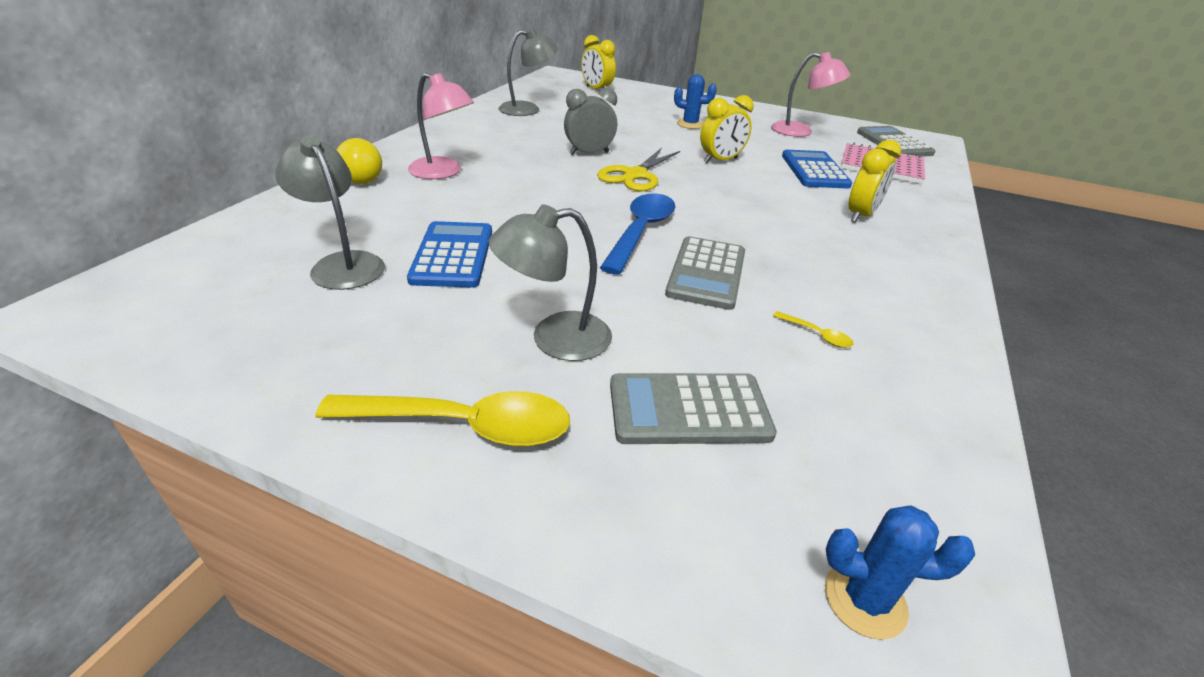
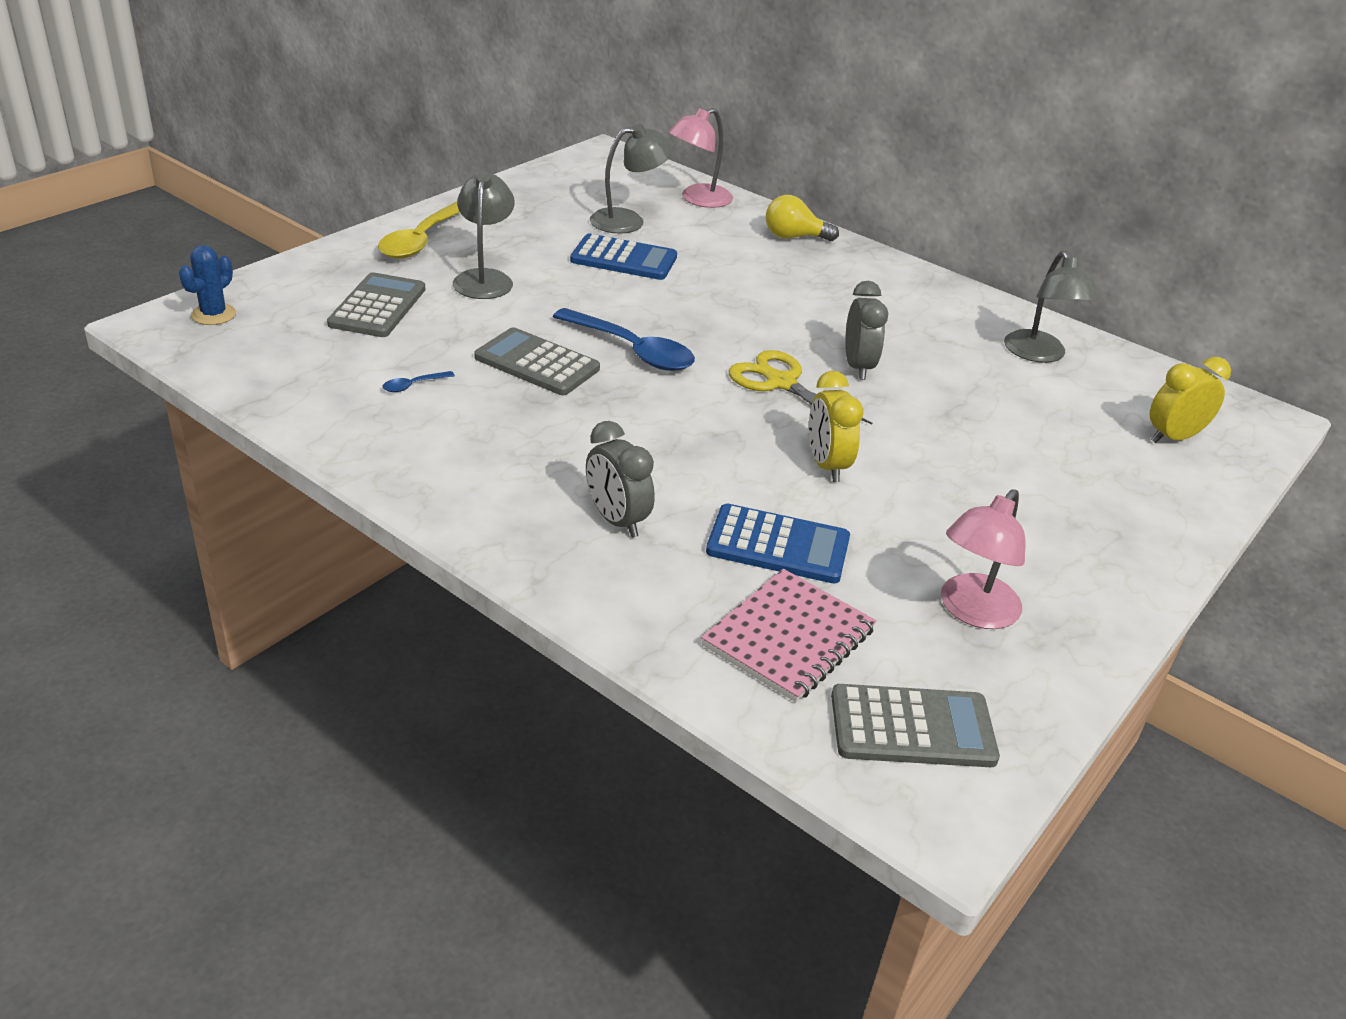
camera: 105 degrees right, 0 degrees up
pink lamp [408,72,474,179] -> pink lamp moved to [669,108,733,208]
blue cactus [674,74,717,129] -> none
yellow spoon [773,311,854,348] -> blue spoon [382,371,455,392]
yellow clock [848,140,901,223] -> grey clock [586,421,655,538]

